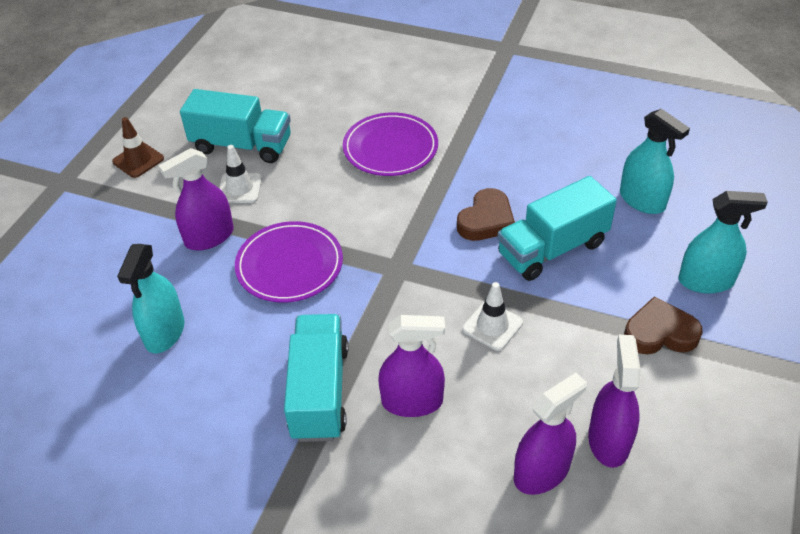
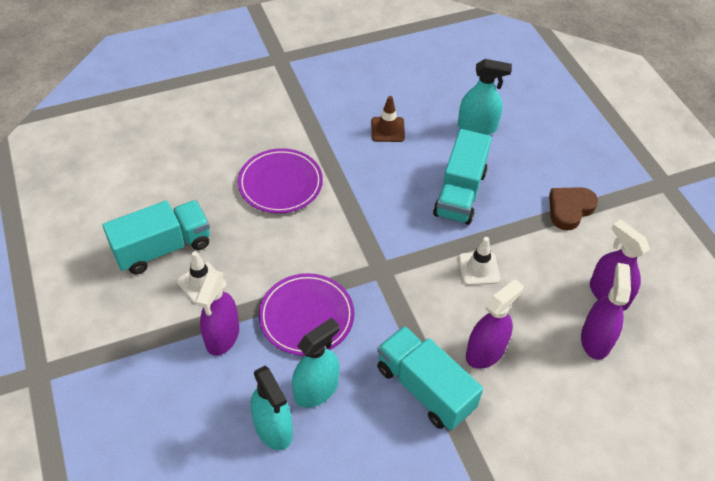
camera: 45 degrees left, 5 degrees up
brown traffic cone [112,117,164,178] -> brown traffic cone moved to [371,96,405,142]
brown heart [457,188,515,241] -> none
turquoise spray bottle [679,191,768,294] -> turquoise spray bottle moved to [292,318,339,408]

